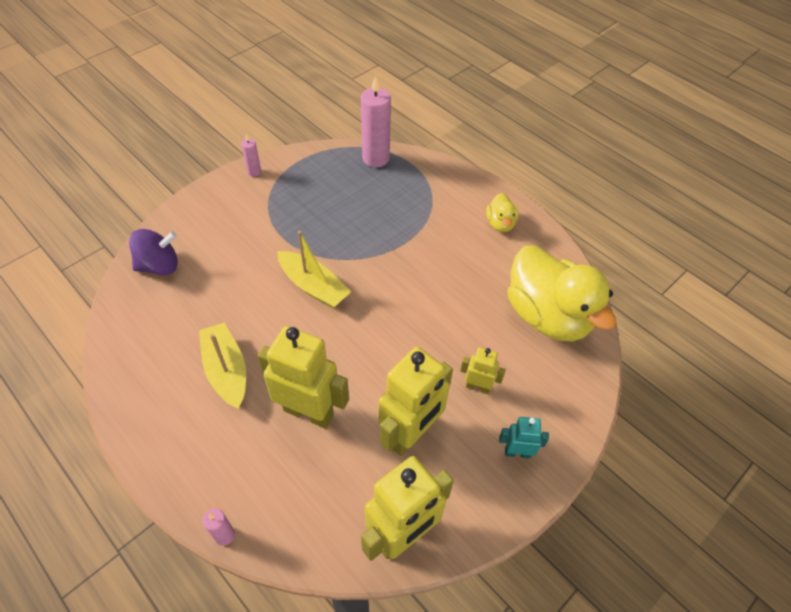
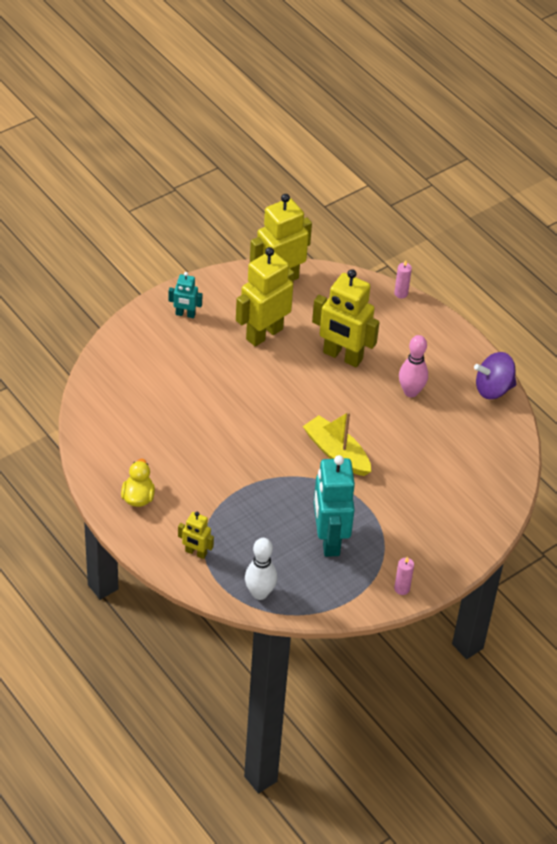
camera: 175 degrees left, 5 degrees down
purple spinning top [129,229,178,275] -> purple spinning top moved to [474,352,516,399]
yellow boat [199,323,246,409] -> pink bowling pin [399,335,428,397]
pink candle [361,76,391,167] -> white bowling pin [245,538,277,600]
yellow robot [460,347,506,394] -> yellow robot moved to [178,512,214,559]
yellow duck [507,245,616,341] -> none
none -> turquoise robot [314,455,355,557]

